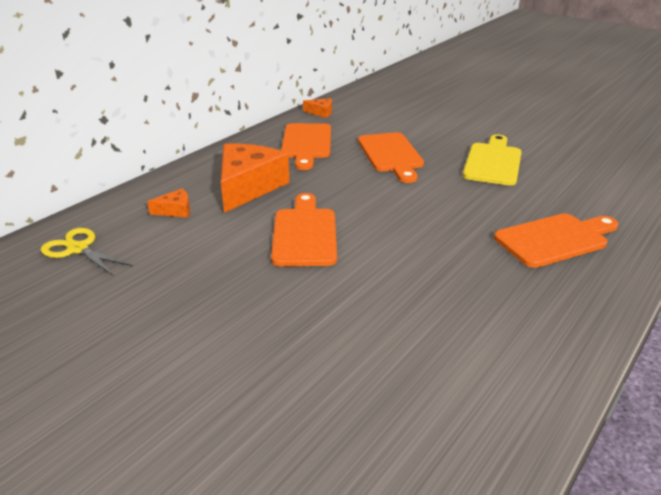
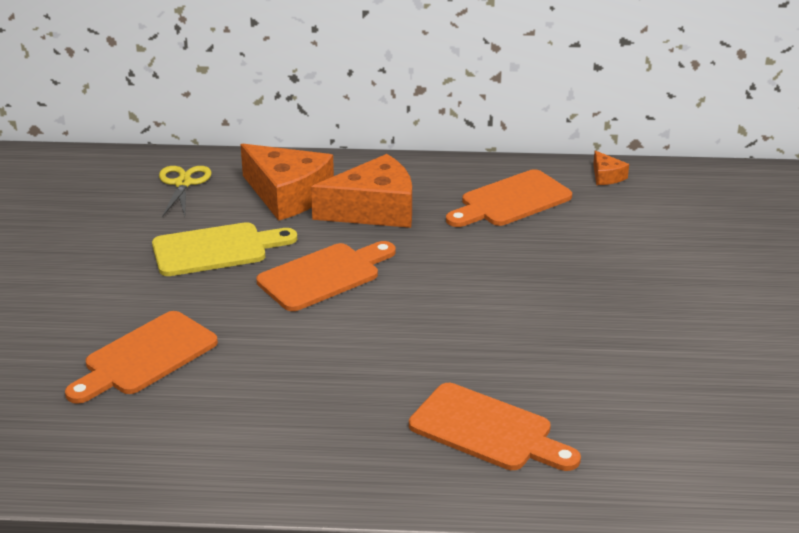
camera: 55 degrees right, 0 degrees up
orange cheese [147,188,190,218] -> orange cheese [240,144,334,221], size x2.26
orange cutting board [358,132,424,183] -> orange cutting board moved to [65,311,218,404]
yellow cutting board [463,134,522,185] -> yellow cutting board moved to [152,222,297,276]

